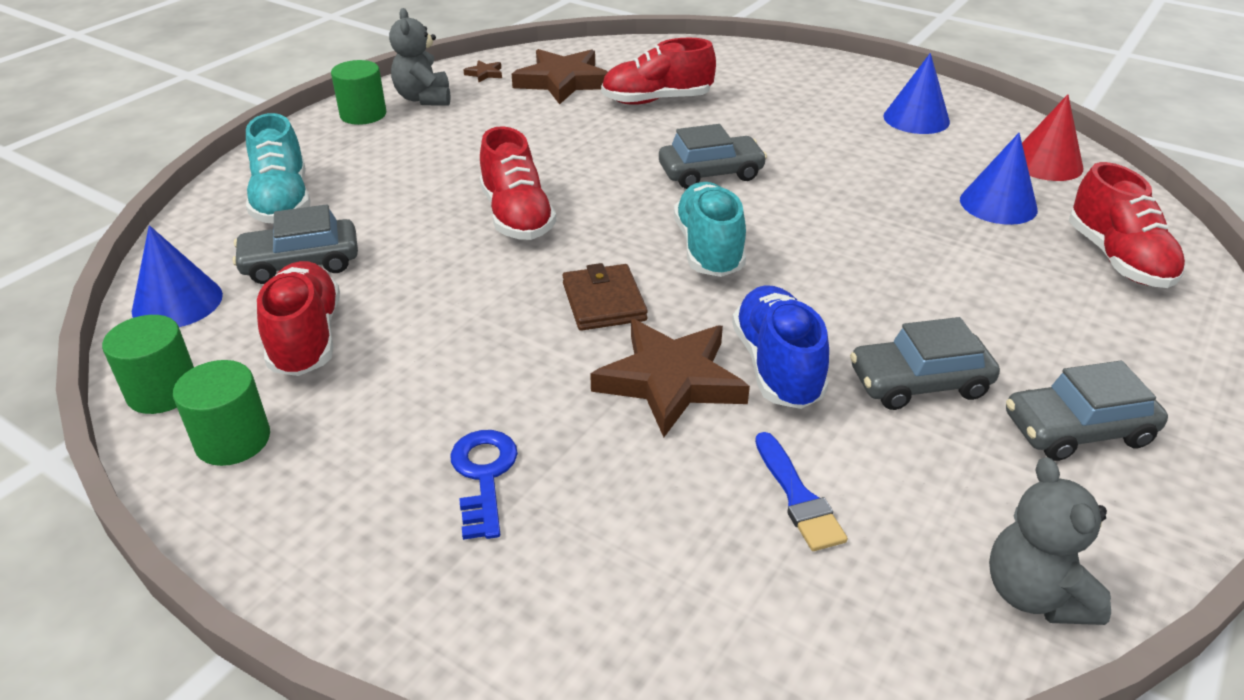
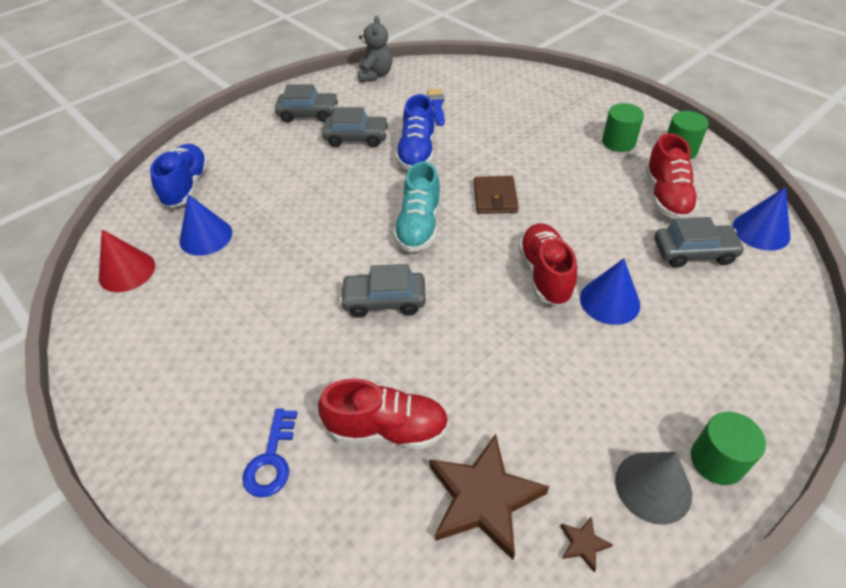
camera: 165 degrees left, 10 degrees up
green cylinder [102,315,194,414] -> green cylinder moved to [602,103,644,152]
turquoise shoe [246,113,310,224] -> none
grey teddy bear [389,8,451,106] -> grey cone [615,452,692,525]
blue key [450,430,518,540] -> blue key moved to [242,408,297,498]
brown star [590,319,750,437] -> none
blue cone [883,53,950,134] -> blue cone moved to [580,258,640,325]
red shoe [1069,162,1185,288] -> blue shoe [150,144,209,208]

